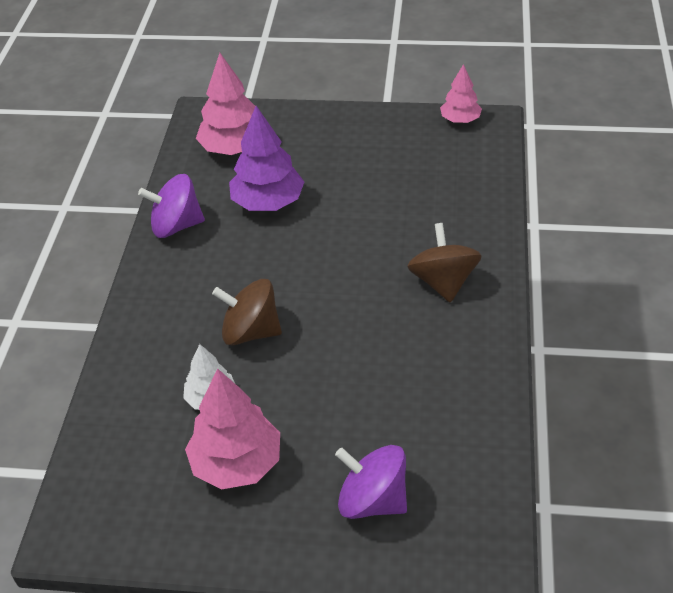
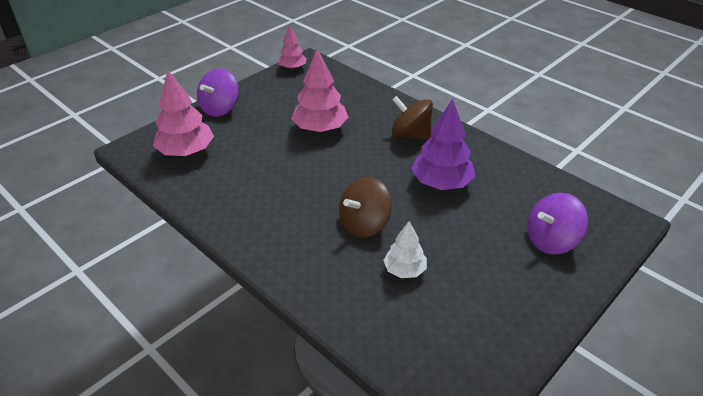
camera: 55 degrees left, 5 degrees down
purple spinning top [138,174,205,238] -> purple spinning top moved to [197,68,239,117]
pink tree [185,368,280,489] -> pink tree moved to [291,49,348,132]
purple tree [229,106,304,211] -> purple tree moved to [411,99,476,190]

